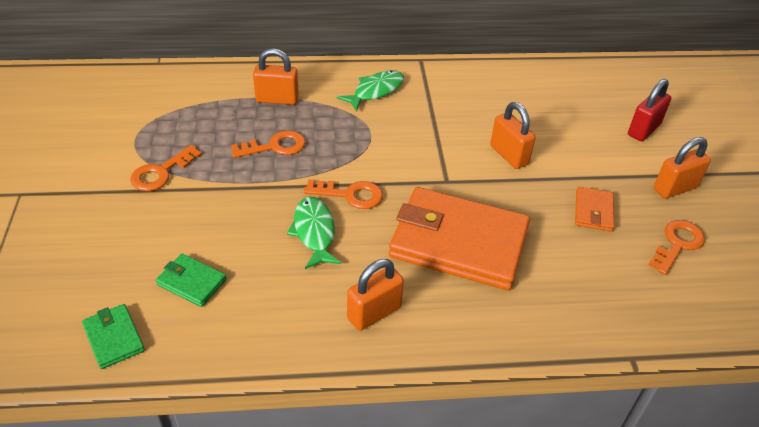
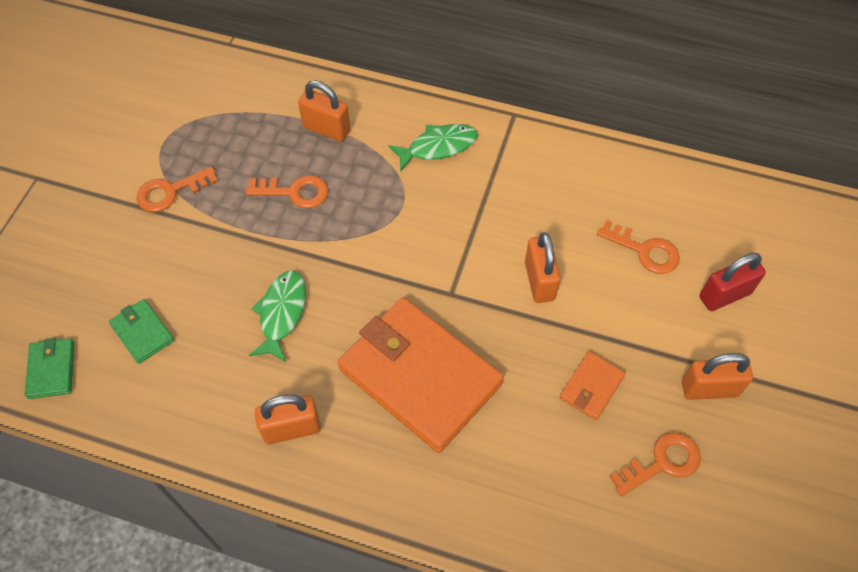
camera: 25 degrees right, 15 degrees up
orange key [304,180,383,209] -> orange key moved to [597,220,680,274]

